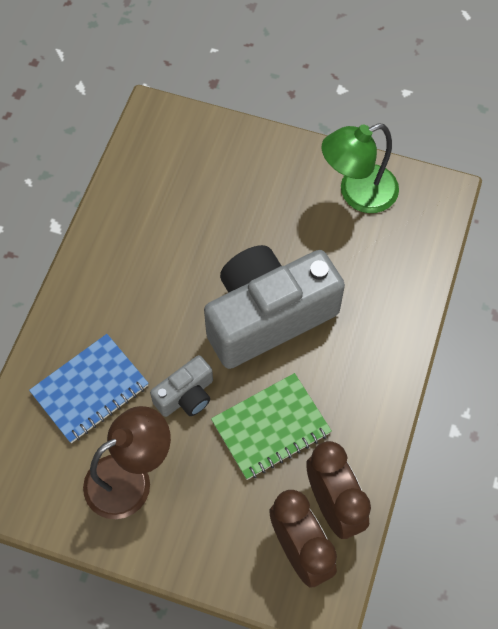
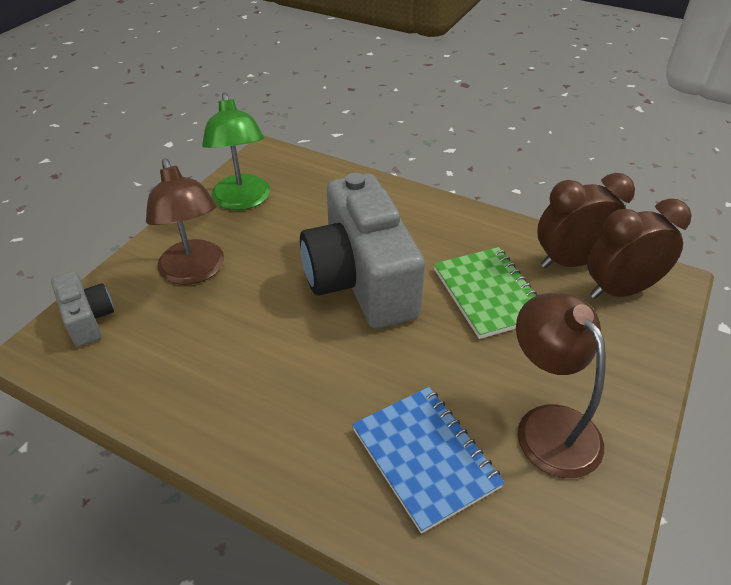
camera: 80 degrees left, 20 degrees down
grey camera [150,355,213,417] -> grey camera moved to [51,271,114,347]
none -> brown lamp [146,158,224,285]

